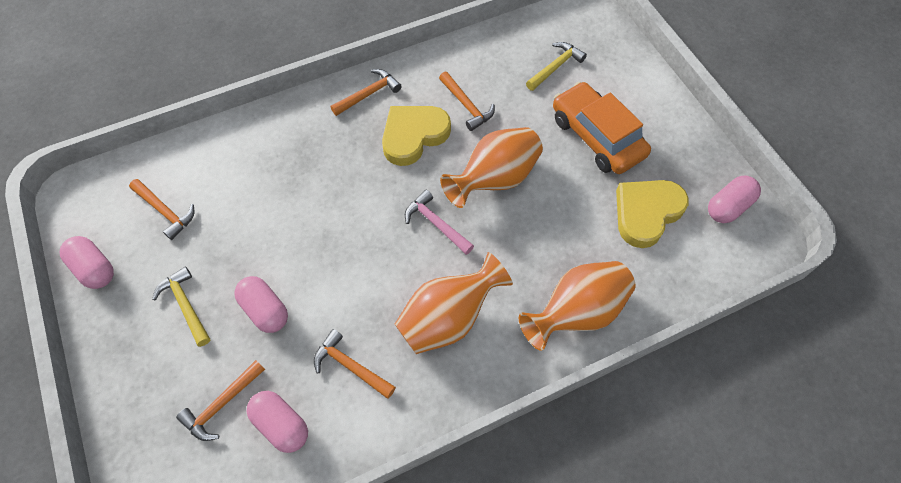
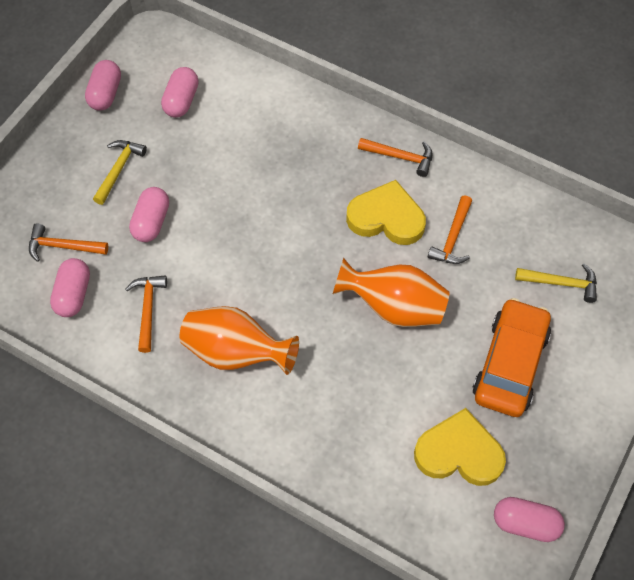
camera: 55 degrees right, 0 degrees up
orange hammer [129,179,194,240] -> pink capsule [161,67,199,118]
pink hammer [405,190,474,255] -> none
orange vase [518,261,636,351] -> none

